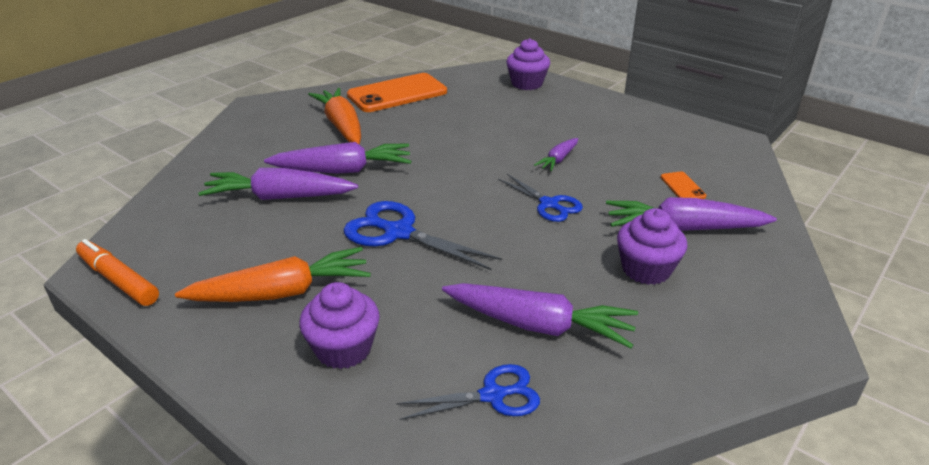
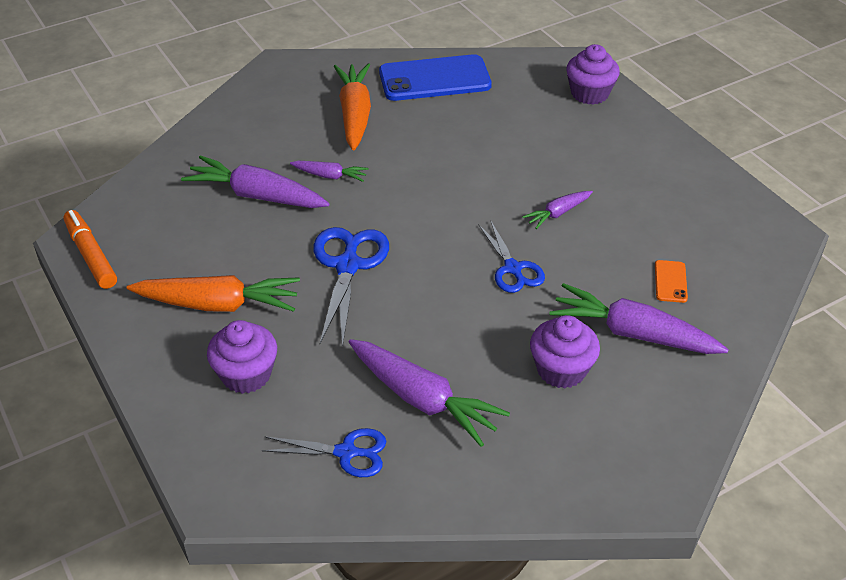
camera: 20 degrees right, 10 degrees up
purple carrot [264,142,411,174] -> purple carrot [290,161,369,182], size x0.53
blue scissors [344,201,502,270] -> blue scissors turned 45 degrees clockwise [313,227,389,348]
orange phone [347,73,447,112] -> blue phone [379,54,492,101]

